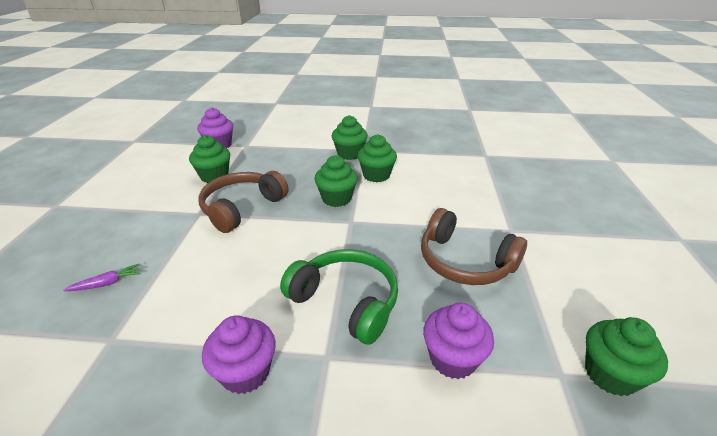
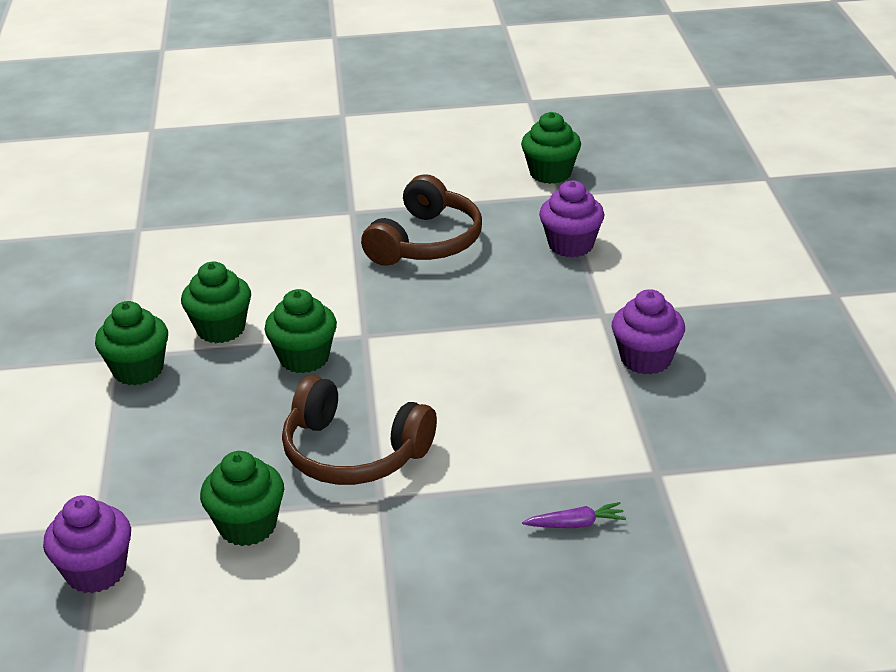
camera: 100 degrees left, 0 degrees up
purple carrot [63,264,140,291] -> purple carrot turned 120 degrees clockwise [522,502,626,528]
green headphones [280,249,398,345] -> none

